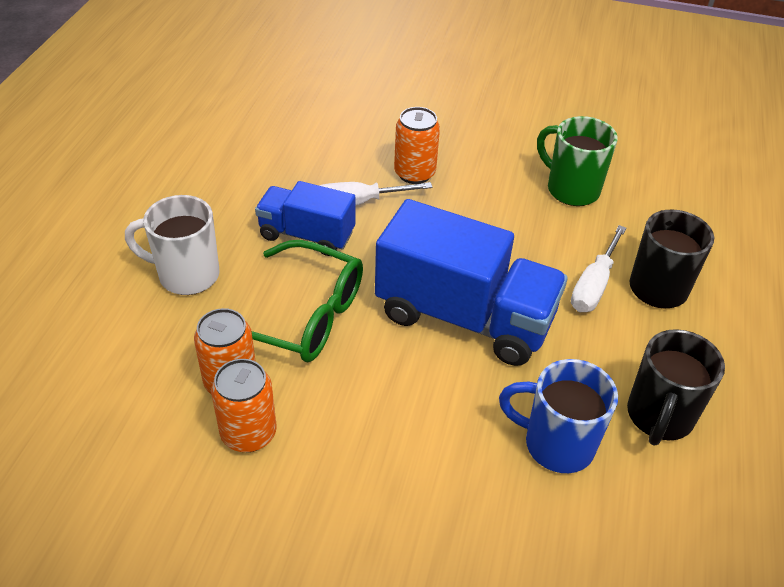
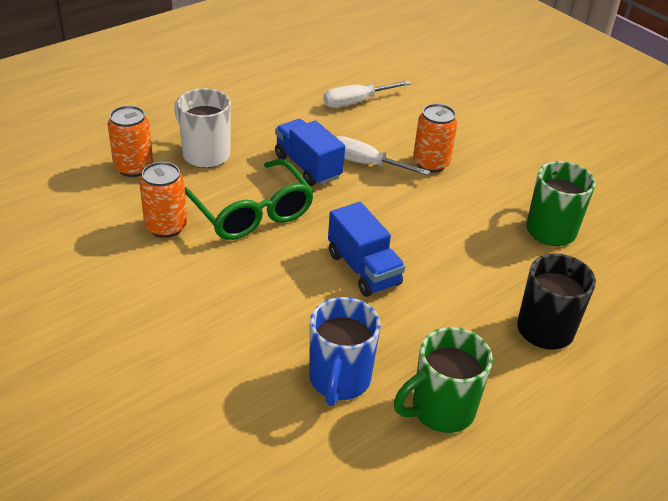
camera: 35 degrees right, 5 degrees down
orange can [211,359,277,452] -> orange can moved to [108,105,153,177]
blue truck [375,199,568,366] -> blue truck [328,202,405,297], size x0.58
blue mug [499,359,618,473] -> blue mug turned 135 degrees counterclockwise [309,297,381,406]
white screwdriver [571,225,626,312] -> white screwdriver moved to [323,81,411,108]
black mug [627,329,725,446] -> green mug [394,327,493,433]

